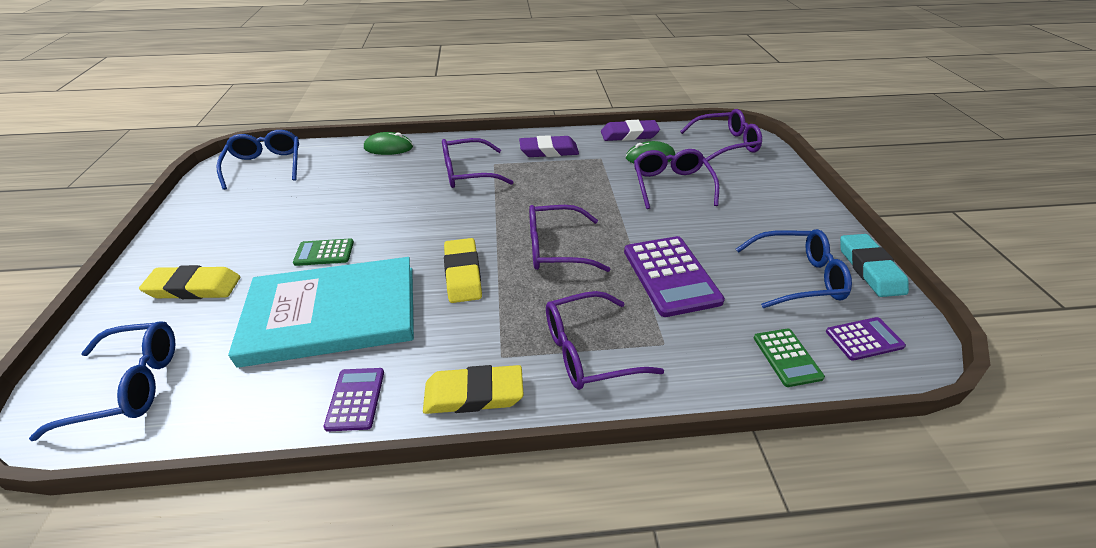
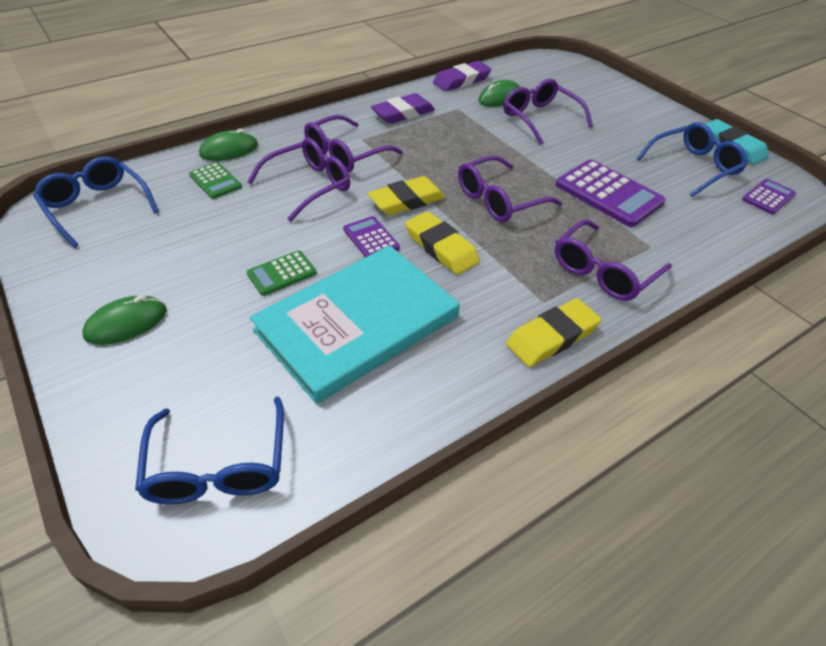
camera: 30 degrees left, 5 degrees up
blue glasses [29,321,175,441] -> blue glasses turned 120 degrees clockwise [135,396,284,504]
yellow eraser [139,265,241,299] -> yellow eraser moved to [367,176,446,215]
purple calculator [324,368,384,431] -> purple calculator moved to [343,216,400,257]
purple glasses [680,109,762,161] -> purple glasses moved to [247,138,350,222]
green calculator [754,329,825,387] -> green calculator moved to [189,162,242,199]
none -> green mouse [82,295,167,345]

